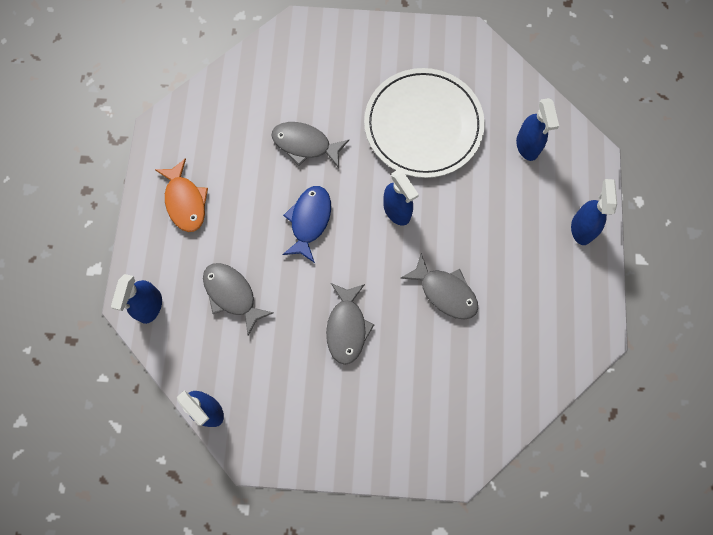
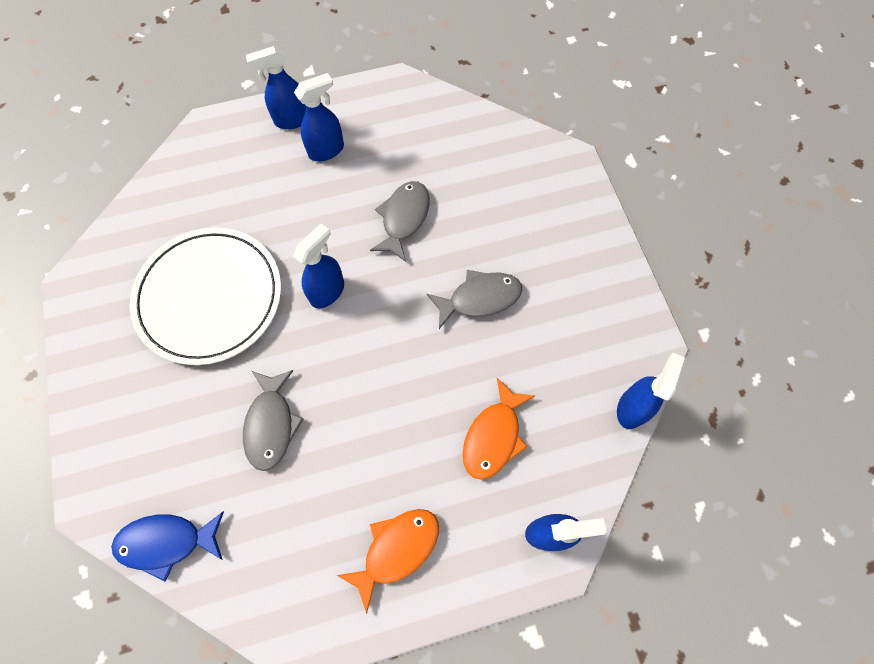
camera: 110 degrees left, 5 degrees down
grey fish [203,263,274,336] -> orange fish [463,378,535,480]
blue fish [282,186,331,263] -> blue fish moved to [111,511,224,581]
blue spray bottle [516,98,559,161] -> blue spray bottle moved to [294,73,344,161]

